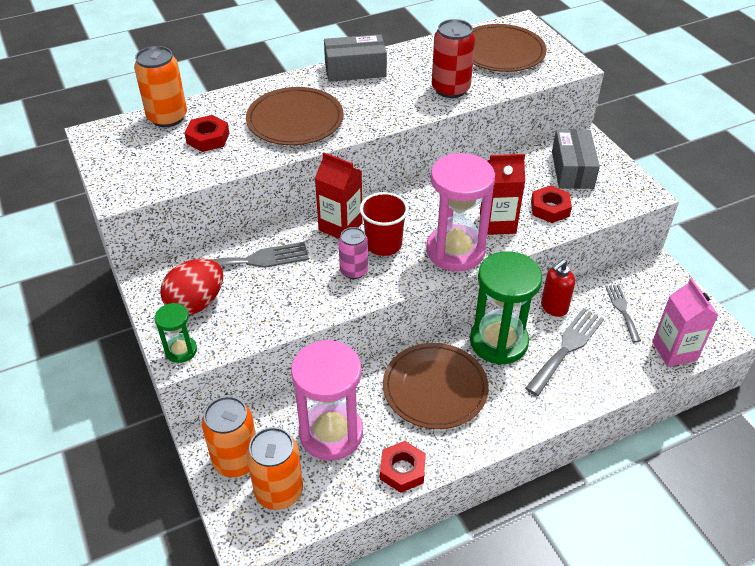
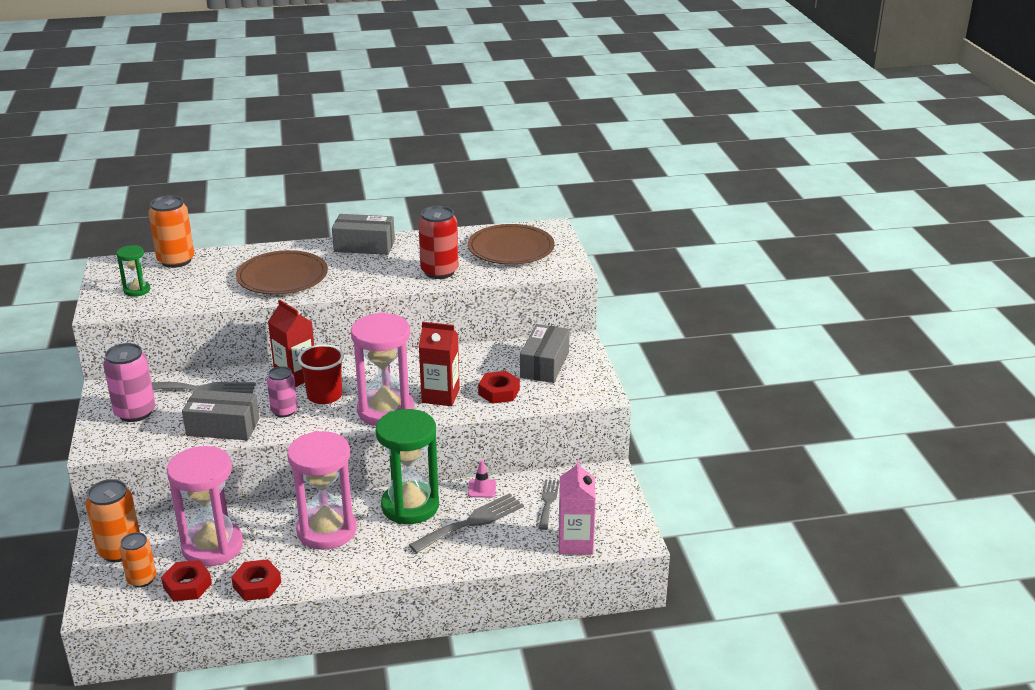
camera: 15 degrees right, 15 degrees down
green hourglass [155,303,197,363] -> green hourglass moved to [116,245,150,297]
red egg [160,259,223,315] -> pink can [103,343,156,422]
red nut [185,115,229,152] -> red nut moved to [161,560,212,601]
orange can [246,427,303,510] -> orange can [119,532,156,587], size x0.65
brown plate [383,343,489,429] -> pink hourglass [287,431,357,550]
red soap dispenser [541,259,575,317] -> pink traffic cone [468,460,496,498]
none -> grey box [182,390,260,440]

